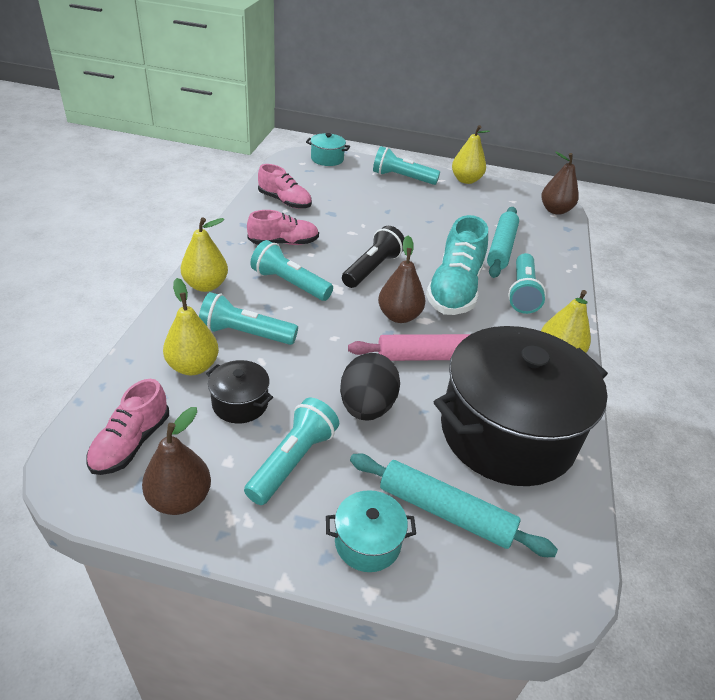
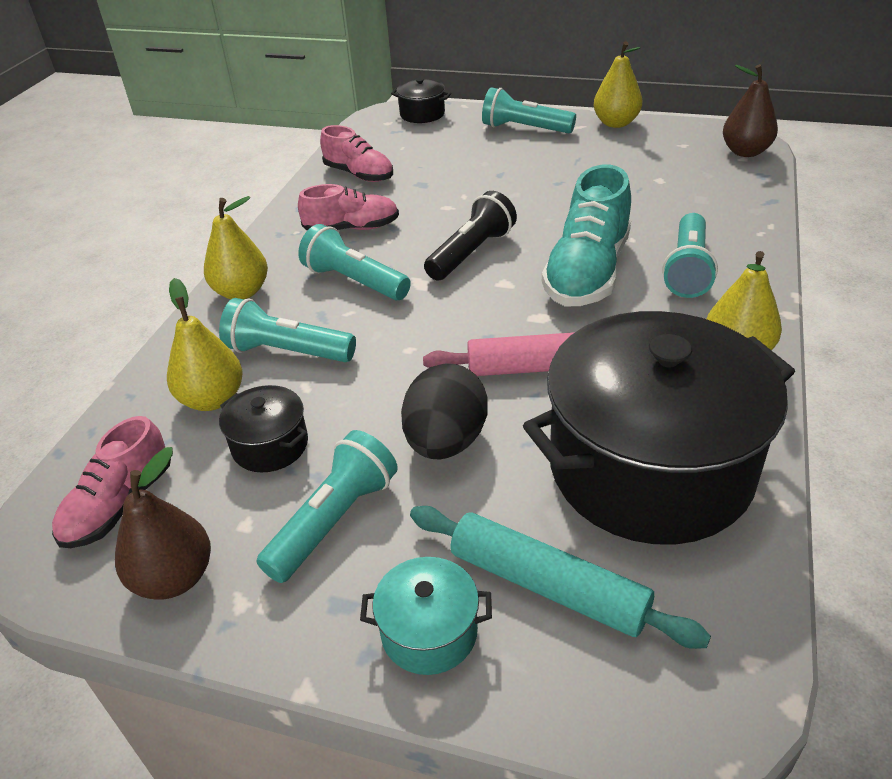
camera: 10 degrees right, 0 degrees up
turquoise pot [306,133,350,166] -> black pot [391,78,451,123]
brown pear [378,236,425,323] -> none
turquoise rolling pin [487,207,519,278] -> none

